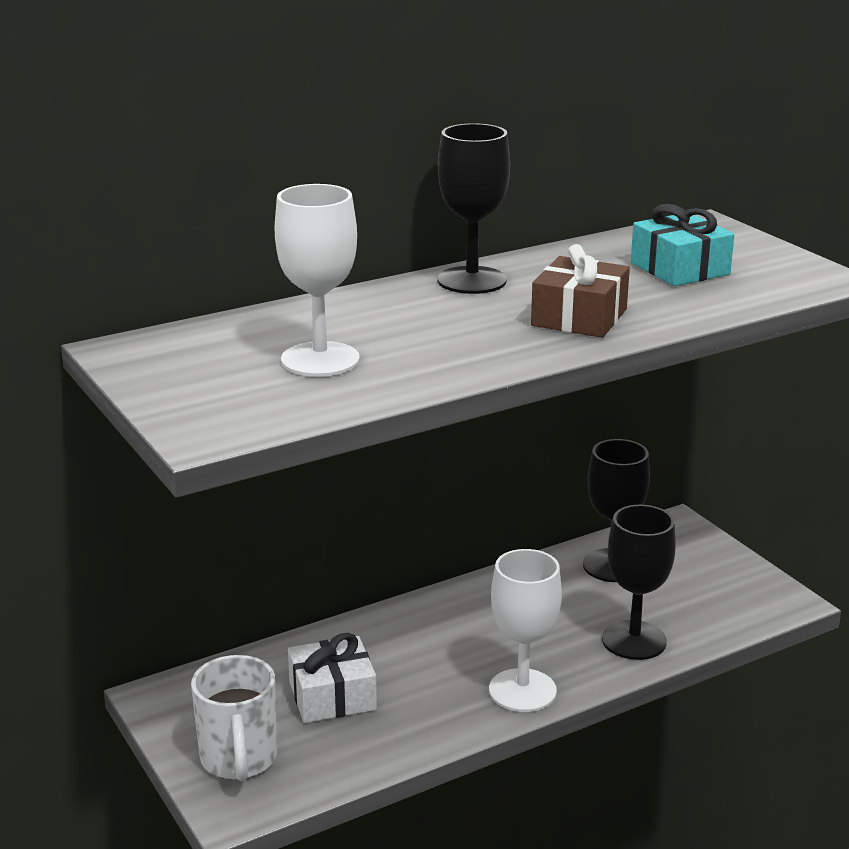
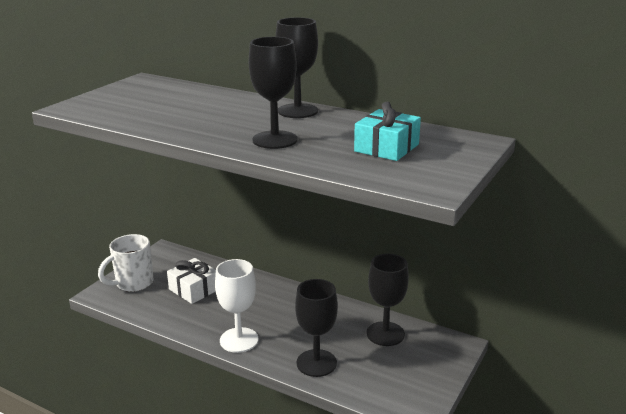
camera: 60 degrees right, 0 degrees up
white goblet [274,184,360,377] -> none
brown gift [531,244,630,338] -> black goblet [249,37,298,149]

